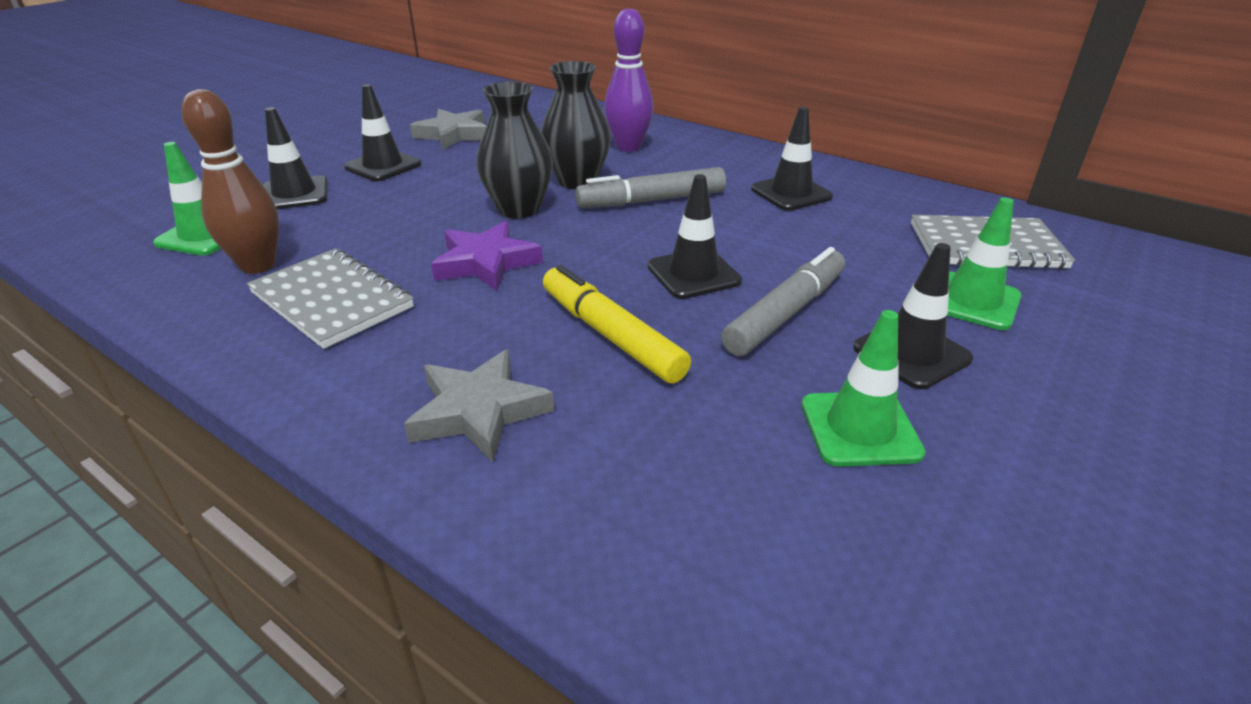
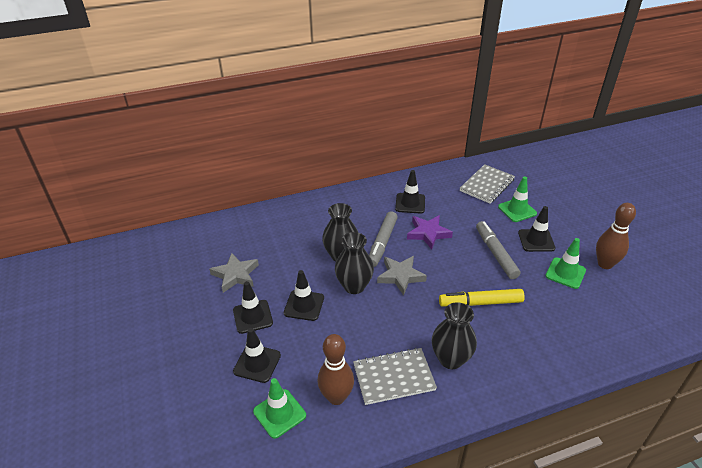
camera: 55 degrees left, 5 degrees up
grey star [404,349,554,462] -> grey star moved to [377,256,427,295]
purple star [431,221,543,291] -> purple star moved to [407,215,453,249]
purple bowling pin [604,9,653,152] -> none
black traffic cone [648,174,742,299] -> black traffic cone moved to [284,270,324,321]
none -> black vase [432,302,477,369]
none -> brown bowling pin [596,203,636,269]

